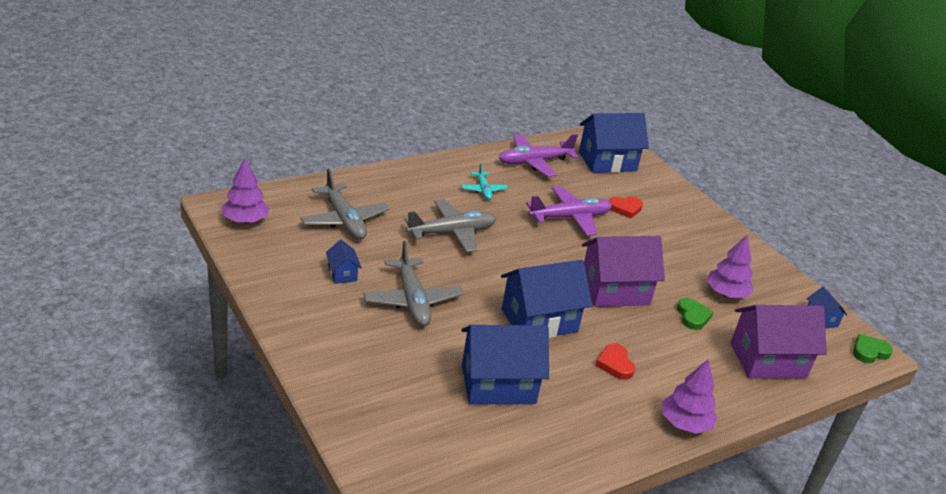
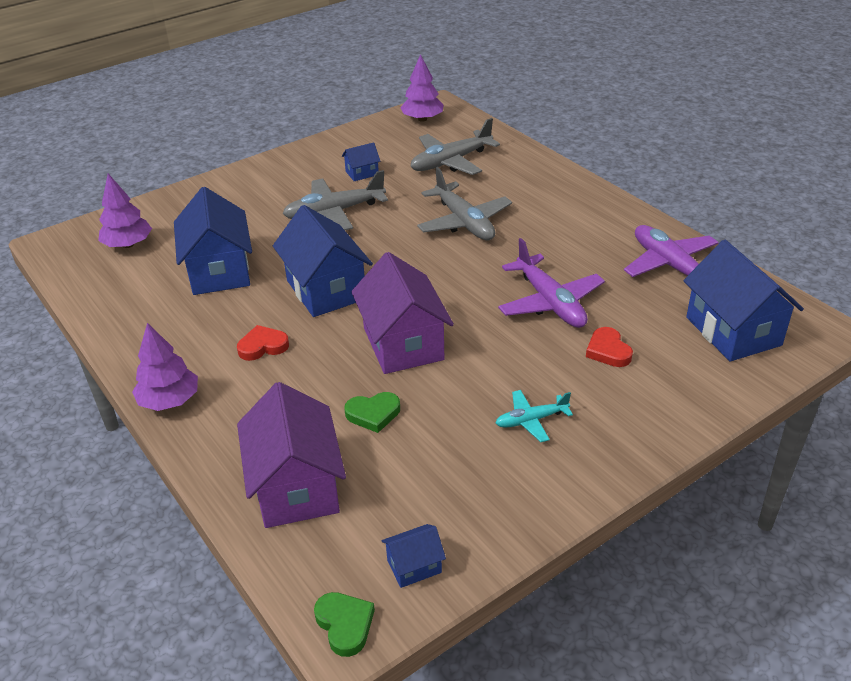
camera: 90 degrees right, 5 degrees up
turquoise plane [461,163,508,200] -> turquoise plane moved to [496,390,573,442]
purple tree [707,235,754,298] -> purple tree moved to [98,173,152,248]

